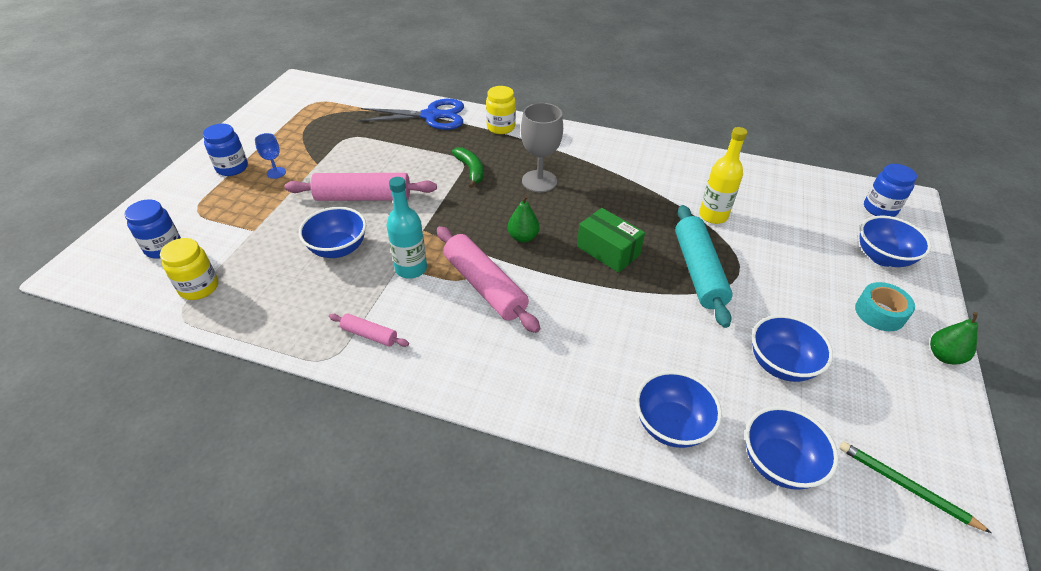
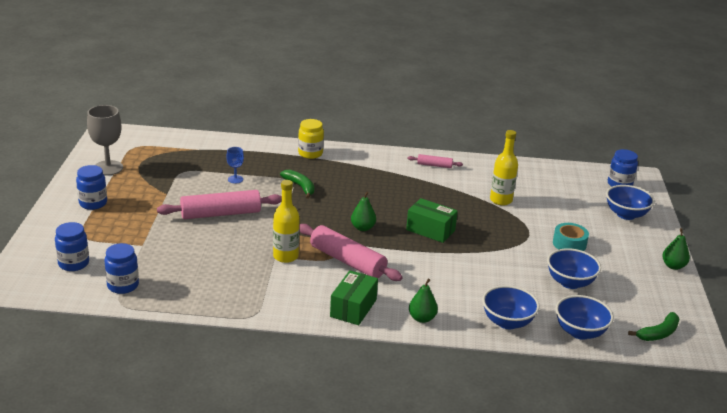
camera: 15 degrees left, 15 degrees down
yellow jar [160,238,218,300] -> blue jar [105,243,139,294]
blue goblet [255,133,286,179] -> blue goblet moved to [227,147,244,184]
blue bowl [299,207,366,258] -> none
pink rolling pin [329,313,409,347] -> pink rolling pin moved to [407,154,463,168]
blue scissors [358,99,464,130] -> none
turquoise bottle [387,177,427,279] -> yellow bottle [273,180,300,263]
grey goblet [521,103,563,192] -> grey goblet moved to [87,105,123,176]
turquoise rolling pin [675,205,733,328] -> none
green pencil [839,441,992,533] -> green banana [628,312,679,341]
turquoise tape [855,282,915,331] -> turquoise tape moved to [553,223,589,251]
none -> green box [330,270,378,325]
none -> green pear [409,279,438,323]

